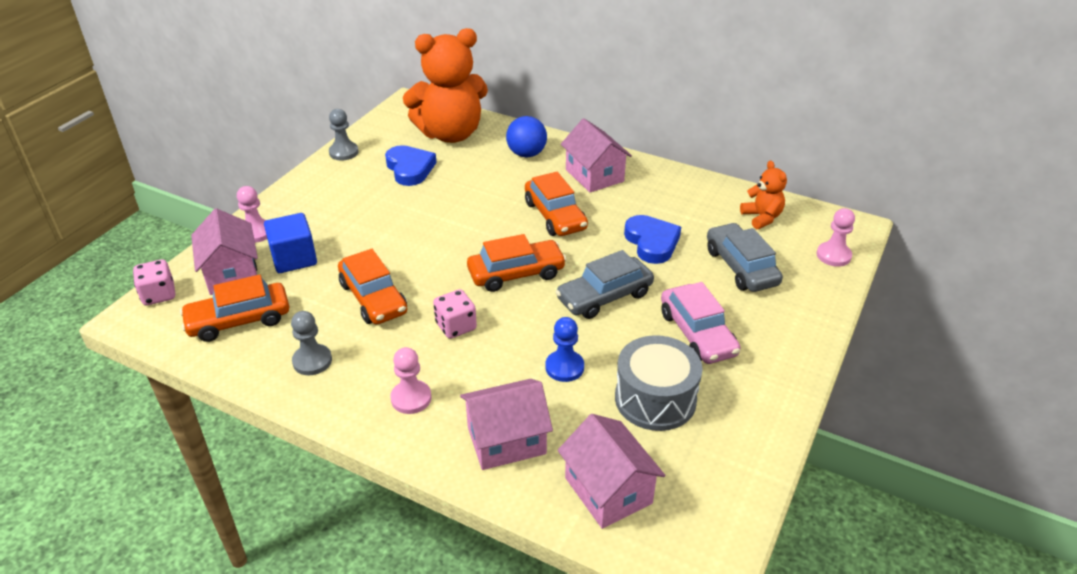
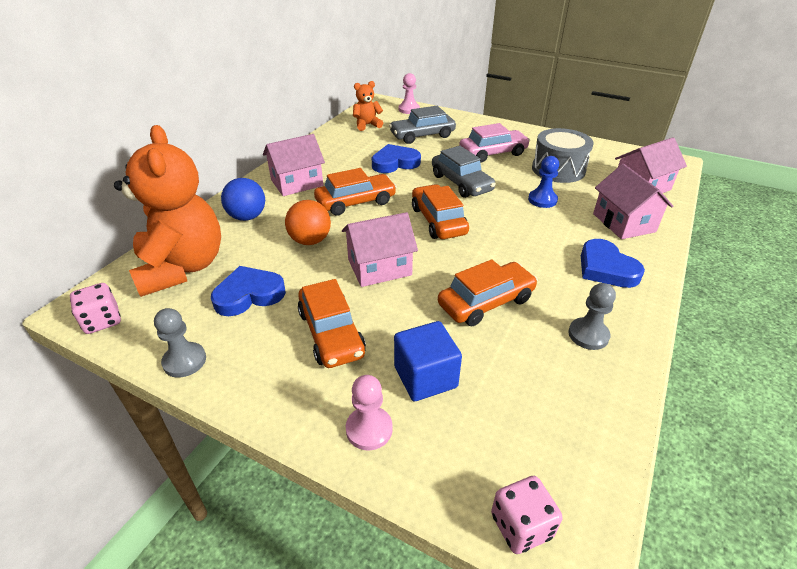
camera: 90 degrees left, 0 degrees up
orange car [180,275,289,342] -> orange car moved to [298,279,366,368]
pink house [191,208,258,295] -> pink house moved to [342,212,418,287]
pink pawn [390,347,432,414] -> blue heart [581,239,645,288]
pink dice [433,289,477,339] -> pink dice moved to [70,283,121,334]
none -> orange ball [285,200,331,245]

